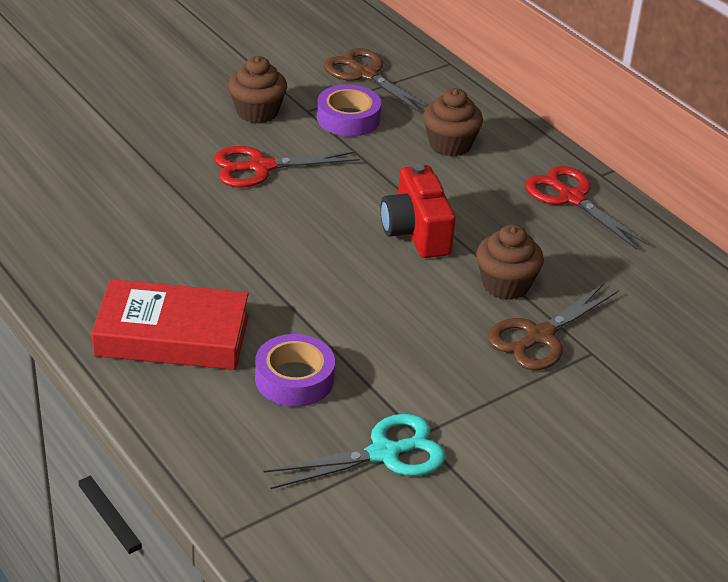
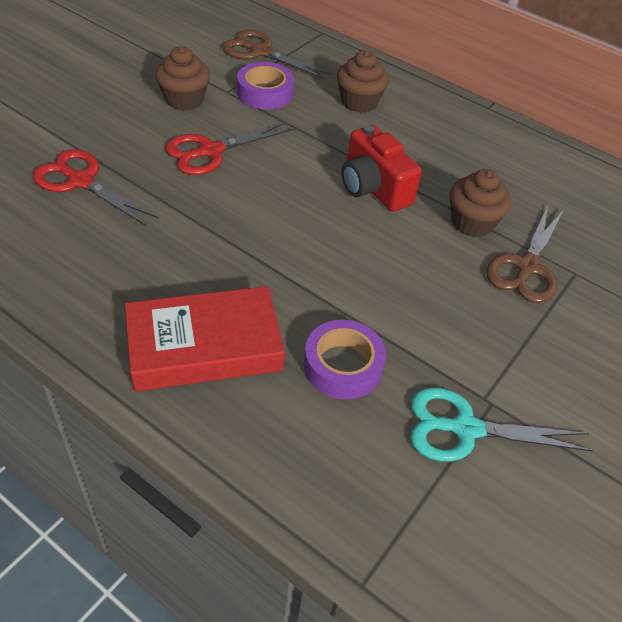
camera: 20 degrees left, 10 degrees up
turquoise scissors [264,414,446,489] -> turquoise scissors turned 135 degrees counterclockwise [410,387,593,462]
red scissors [525,166,650,250] -> red scissors moved to [33,149,159,226]

